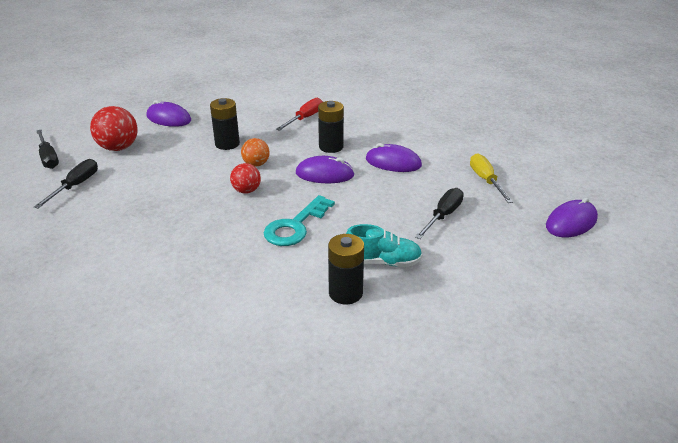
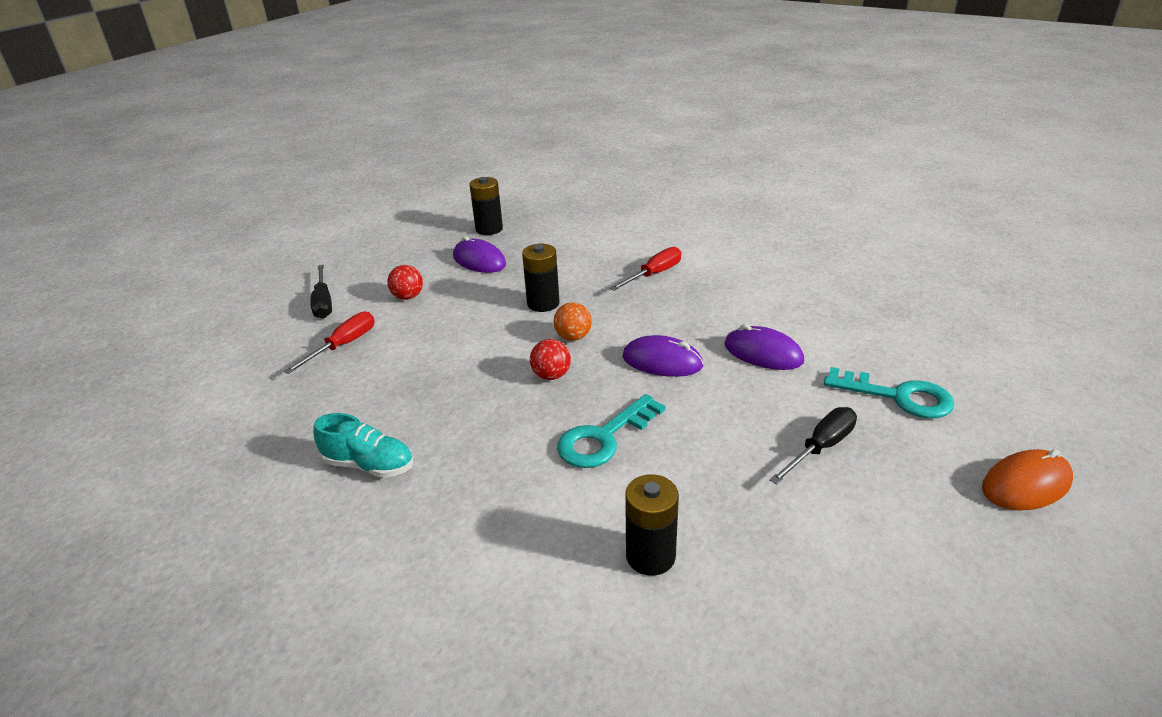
camera: 15 degrees right, 0 degrees up
black screwdriver [34,159,98,209] -> red screwdriver [284,311,375,374]
red ball [90,106,138,151] -> red ball [387,265,423,300], size x0.61
black battery [318,101,344,153] -> black battery moved to [469,177,503,235]
turquoise shoe [346,224,422,267] -> turquoise shoe moved to [313,413,413,478]
yellow screwdriver [470,153,513,203] -> turquoise key [824,367,955,418]
purple mouse [546,198,598,237] -> orange mouse [982,449,1073,510]

